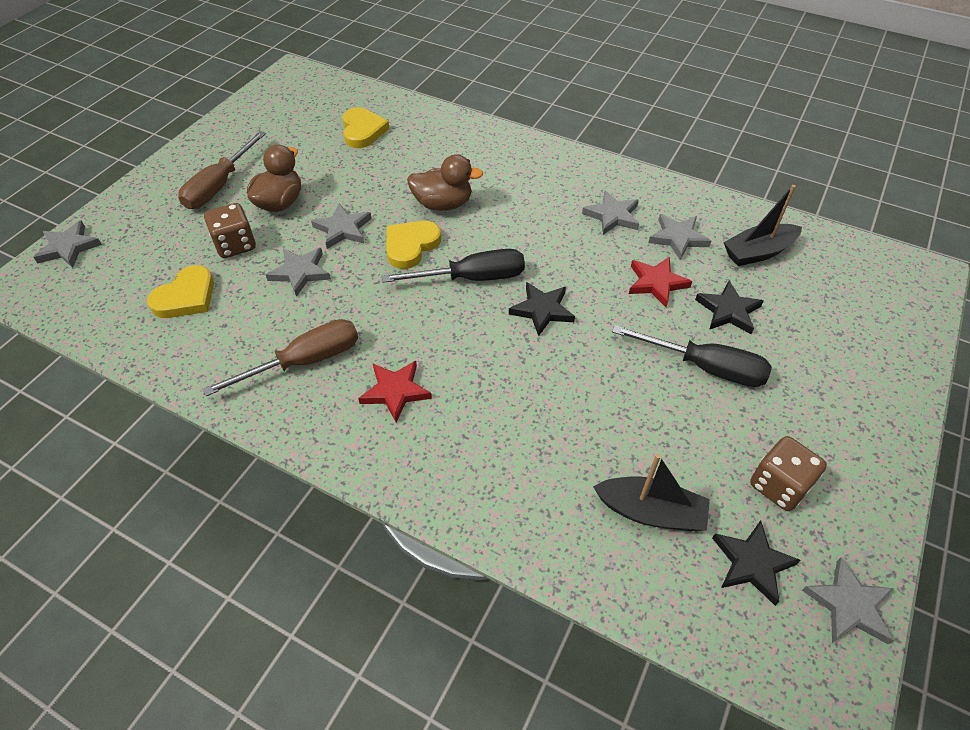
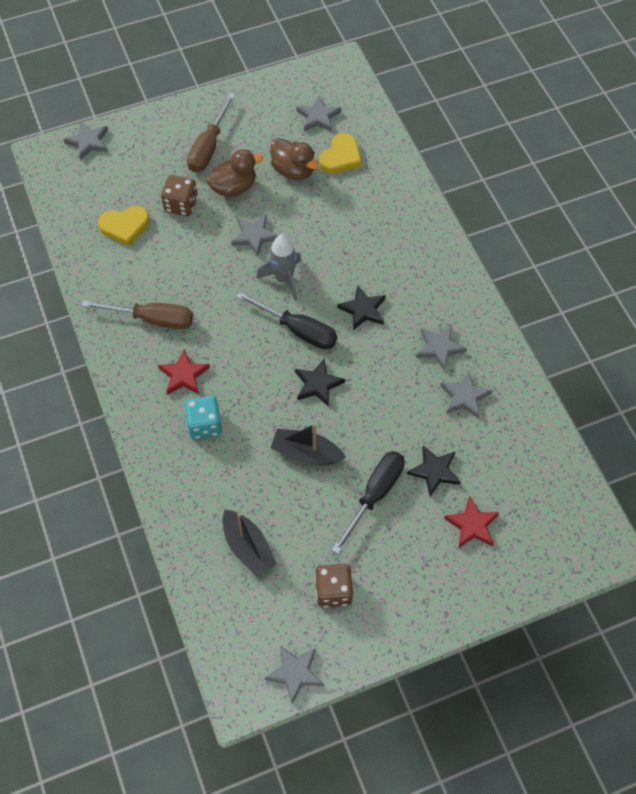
camera: 40 degrees right, 10 degrees up
brown screwdriver [178,131,266,209] -> brown screwdriver turned 45 degrees counterclockwise [187,93,235,172]
grey star [266,248,331,297] -> grey star moved to [296,95,341,132]
yellow heart [386,221,441,269] -> grey rocket [256,234,301,301]
brown duck [407,154,484,211] -> brown duck moved to [270,138,319,180]
black screwdriver [612,325,772,387] -> black screwdriver turned 120 degrees counterclockwise [332,451,405,554]
red star [629,257,692,307] -> red star moved to [444,496,500,548]
black star [712,520,801,606] -> black star moved to [337,285,386,330]
black boat [723,185,802,266] -> black boat moved to [271,424,346,465]
none -> turquoise dice [184,396,222,439]

